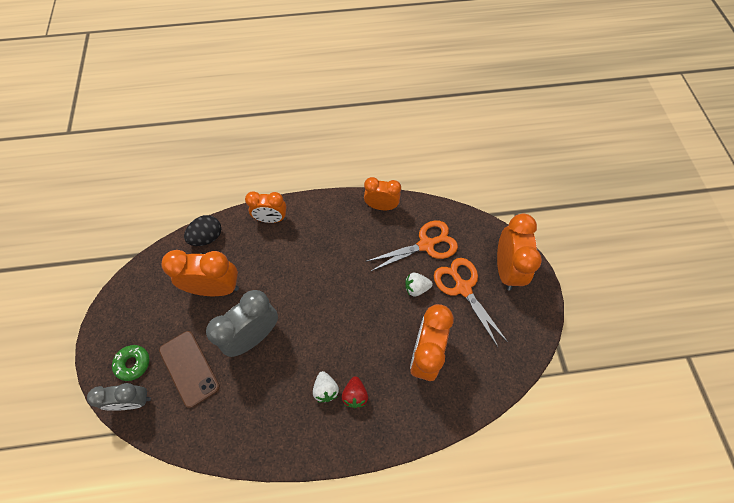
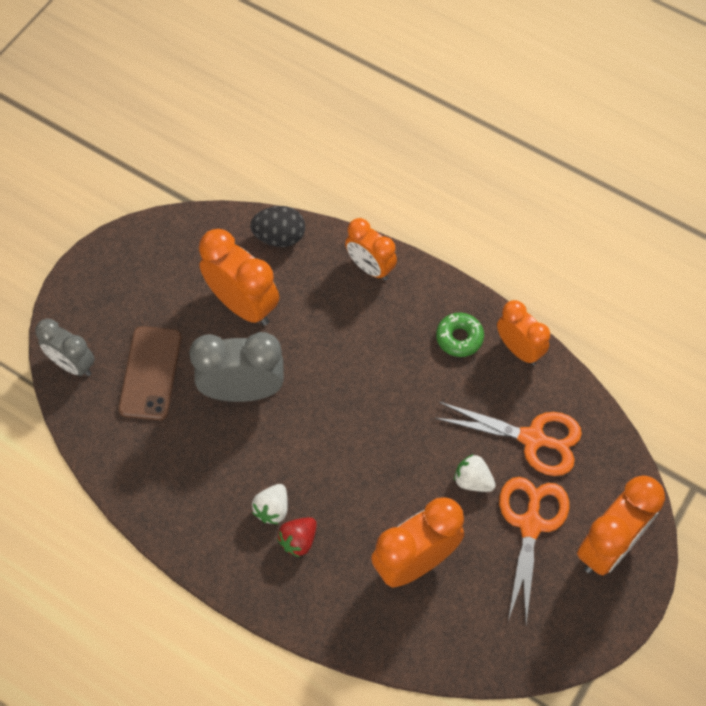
camera: 40 degrees right, 0 degrees up
green donut [112,345,149,381] -> green donut moved to [436,313,484,357]

